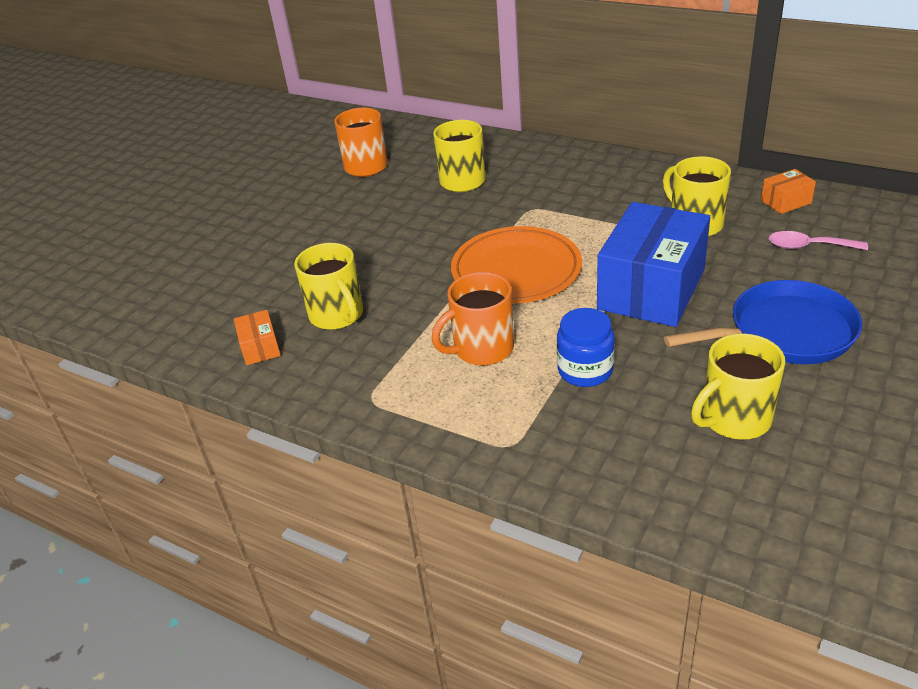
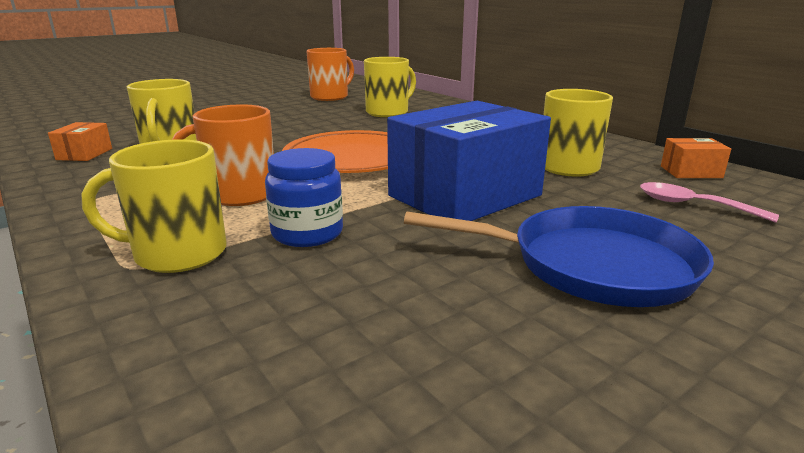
camera: 20 degrees right, 15 degrees down
yellow mug [691,333,785,440] -> yellow mug moved to [82,139,227,273]

